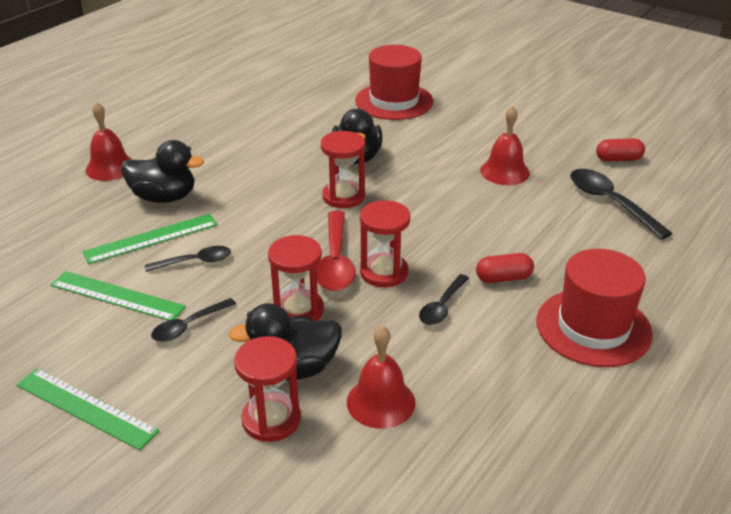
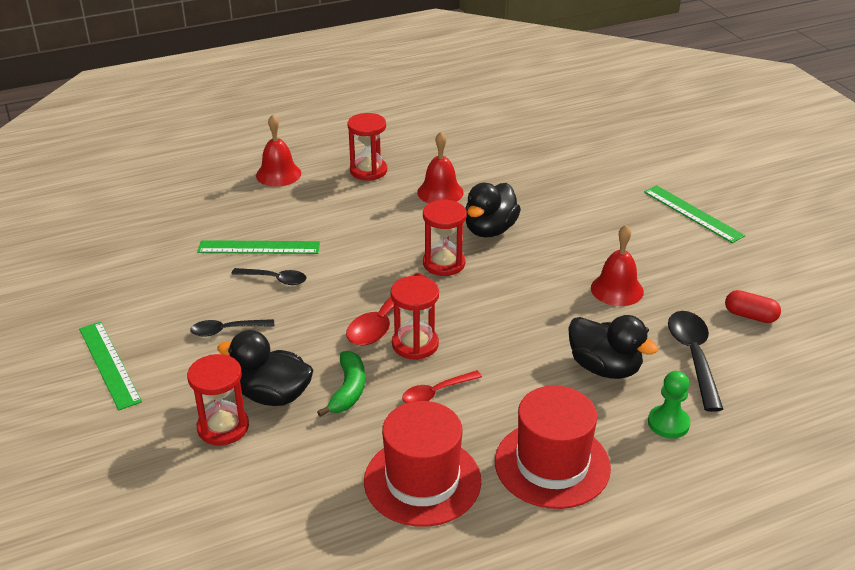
camera: 30 degrees right, 0 degrees up
green ruler [51,271,186,320] -> green ruler moved to [644,185,745,243]
black duck [121,140,204,203] -> black duck moved to [568,315,658,379]
red hourglass [268,235,324,321] -> red hourglass moved to [348,113,387,180]
red bell [347,326,416,429] -> red bell moved to [417,132,464,203]
red hat [355,45,433,120] -> red hat moved to [364,401,481,527]
black spoon [419,274,469,325] -> red spoon [402,370,482,403]
red capsule [476,253,534,283] -> none
none -> green banana [317,351,365,417]
none -> green pawn [648,371,690,438]

